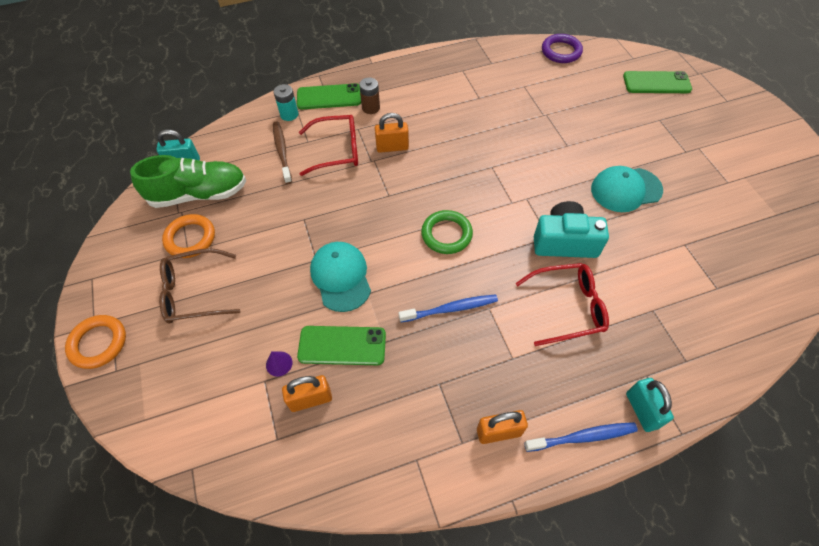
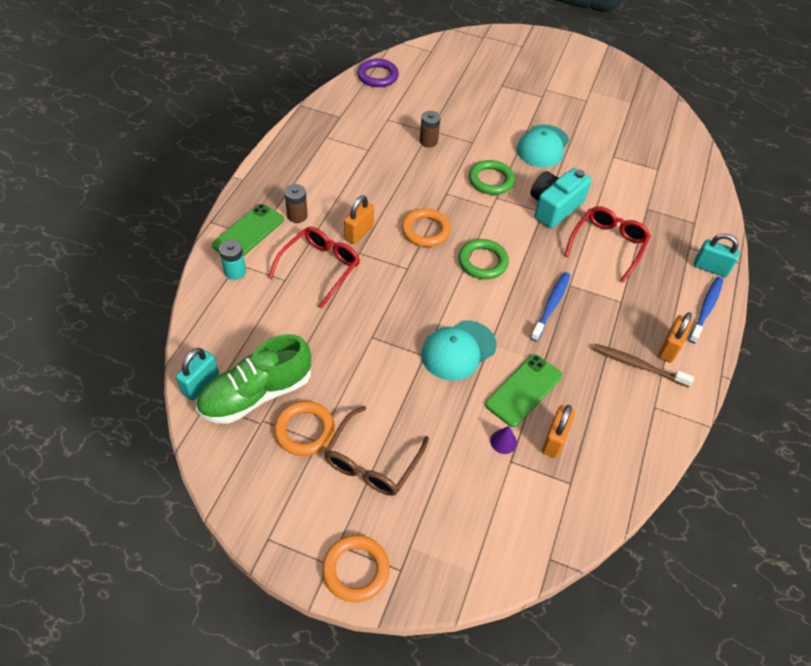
camera: 55 degrees left, 5 degrees down
green shoe [130,155,246,208] -> green shoe turned 150 degrees counterclockwise [196,334,311,424]
brown toothbrush [273,121,292,184] -> brown toothbrush moved to [592,344,694,387]
turquoise cap [310,242,371,312] -> turquoise cap turned 60 degrees counterclockwise [422,320,497,381]
green phone [623,71,692,93] -> none
none -> orange ring [402,208,451,247]
none -> brown battery [419,111,440,147]
none -> green ring [469,160,515,195]

